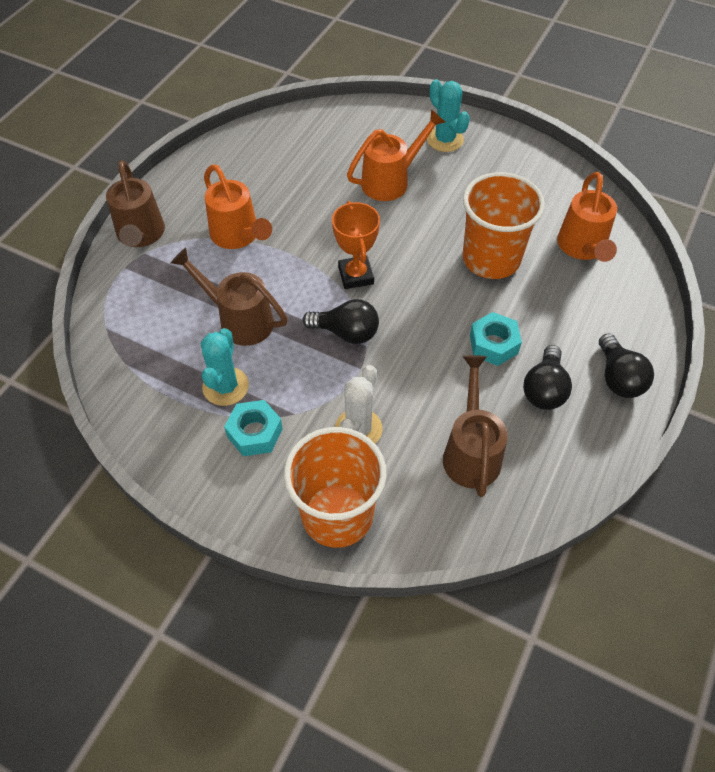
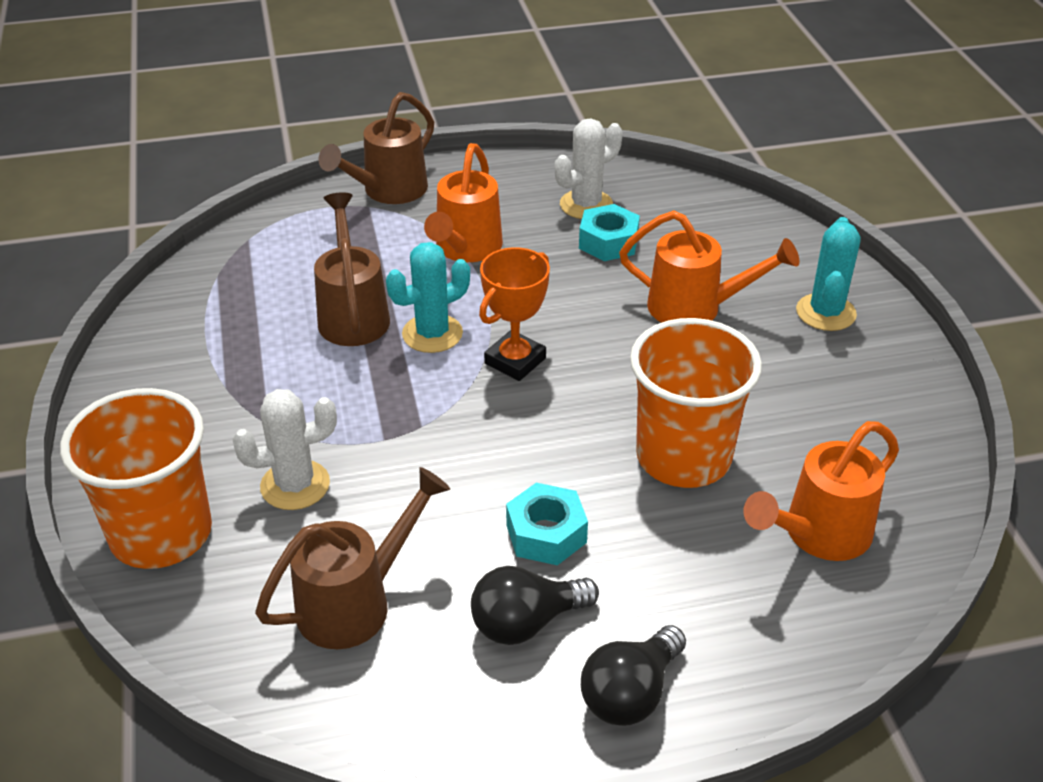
camera: 50 degrees right, 15 degrees down
turquoise cactus [201,328,249,406] -> turquoise cactus moved to [386,242,470,353]
turquoise nut [224,400,283,456] -> turquoise nut moved to [579,204,640,261]
black light bulb [303,299,379,344] -> none
none -> white cactus [555,118,622,219]

